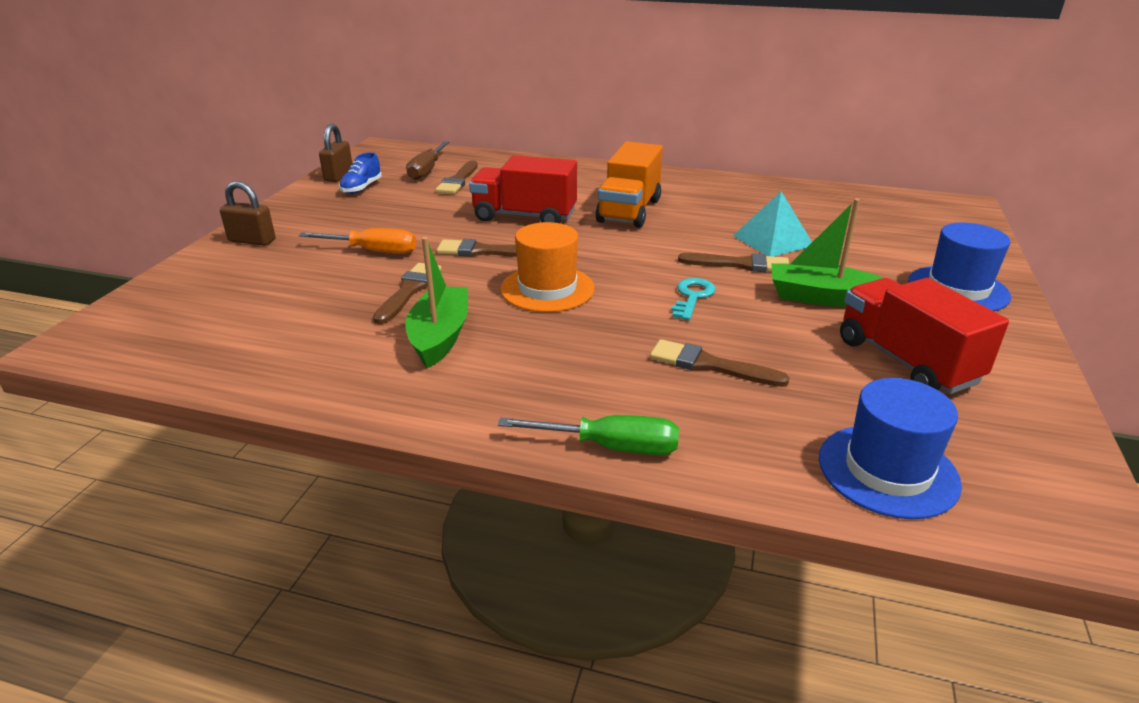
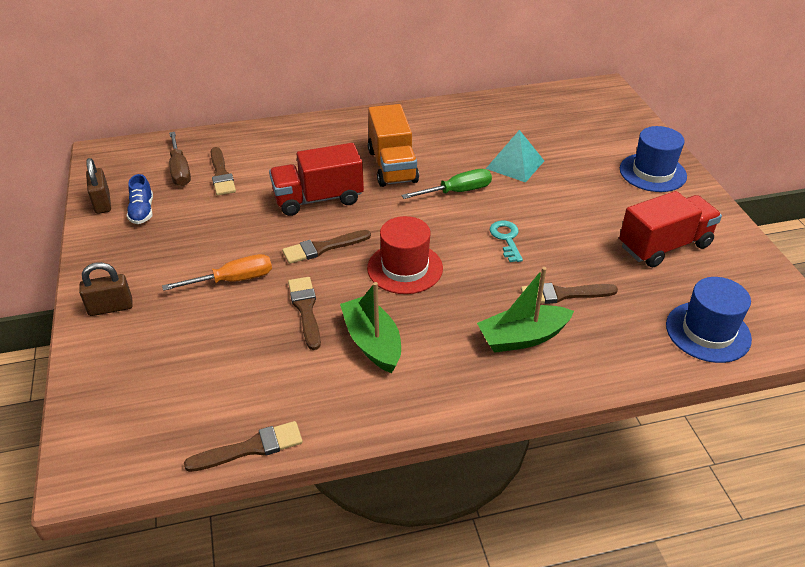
camera: 30 degrees left, 10 degrees up
green screwdriver [498,415,679,455] -> green screwdriver moved to [401,169,492,199]
orange hat [500,222,595,312] -> red hat [367,216,443,294]
brown brush [678,253,789,272] -> brown brush moved to [184,421,303,472]
green boat [771,199,883,307] -> green boat moved to [477,267,574,353]
red truck [840,278,1009,394] -> red truck turned 120 degrees clockwise [619,191,722,268]

